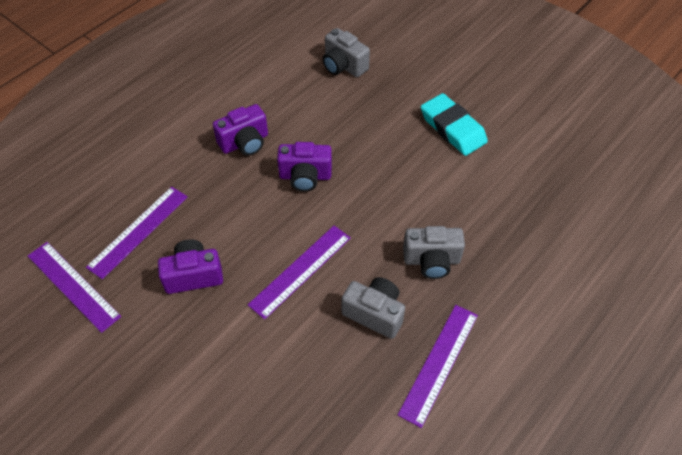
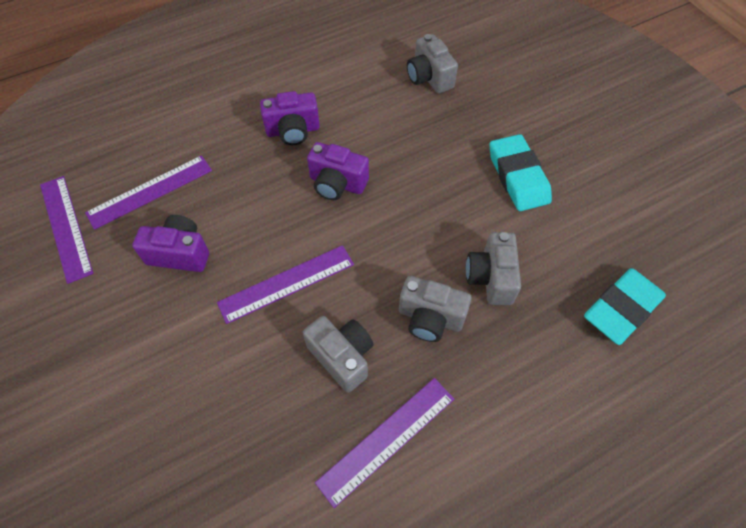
camera: 20 degrees right, 5 degrees up
none -> grey camera [466,232,521,305]
none -> turquoise eraser [584,268,666,345]

